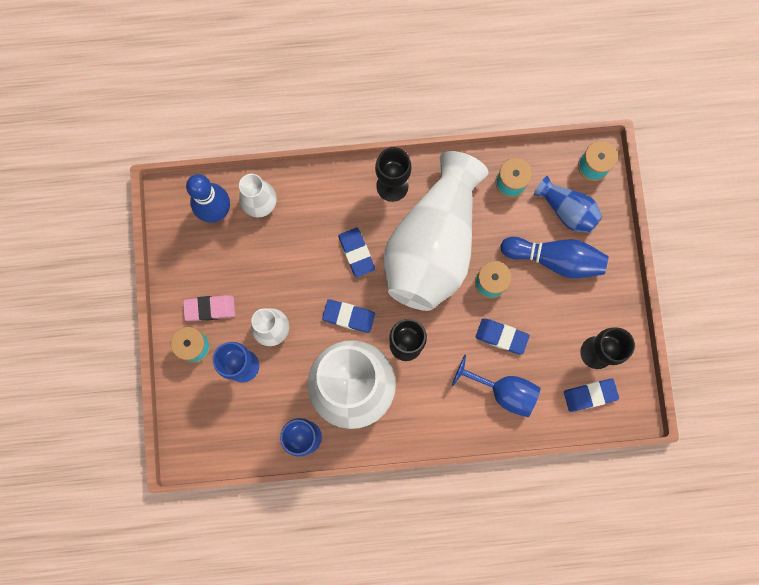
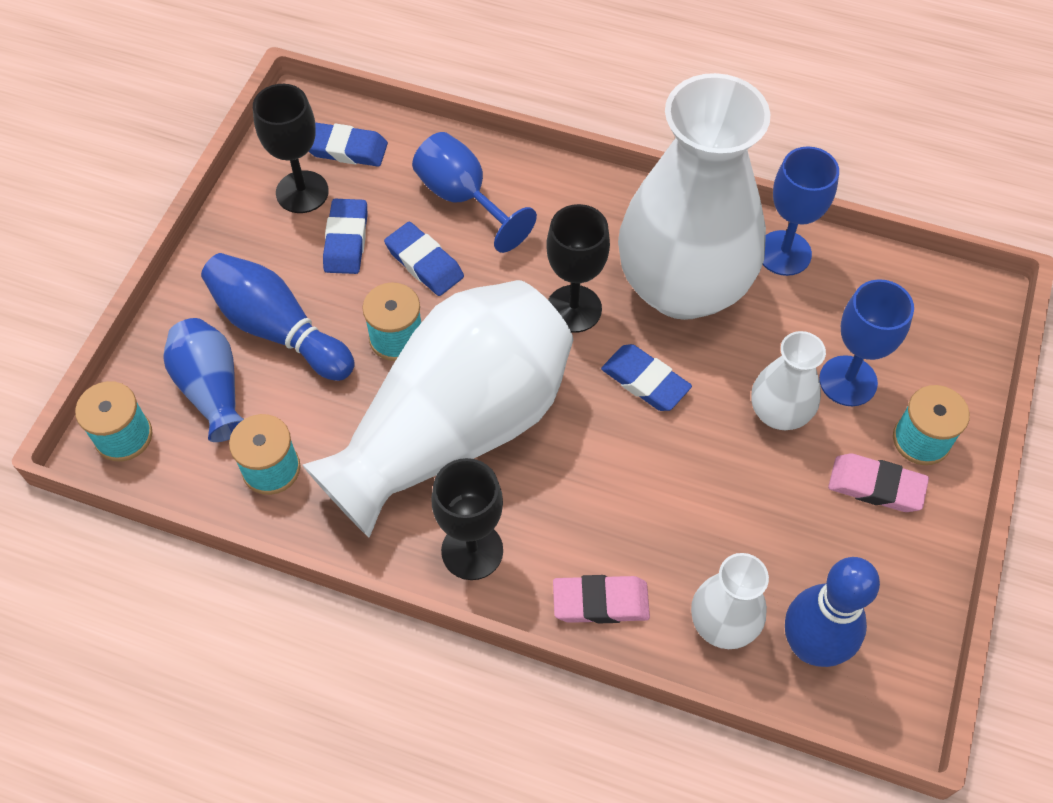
camera: 155 degrees left, 20 degrees down
blue eraser [338,228,375,277] -> blue eraser moved to [323,199,367,274]
none -> pink eraser [553,575,650,623]

